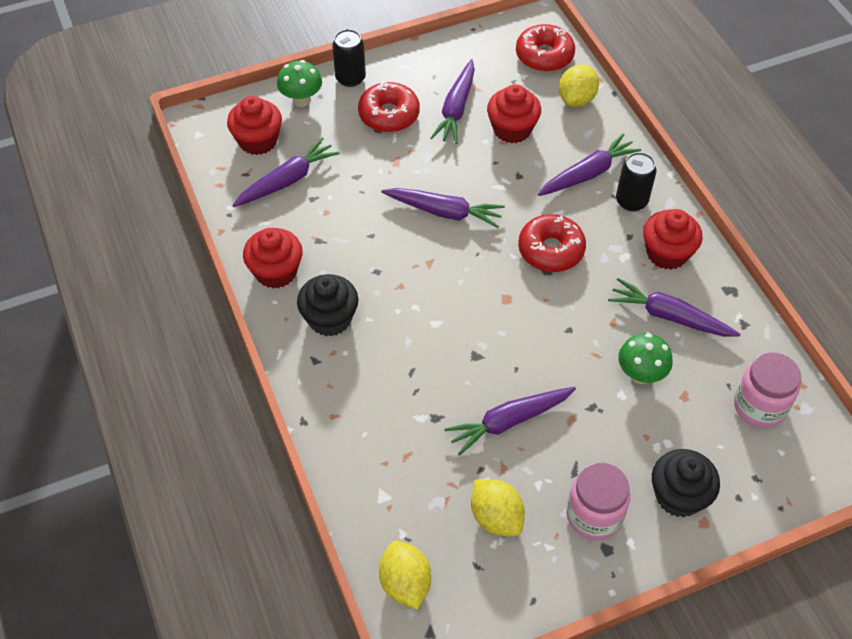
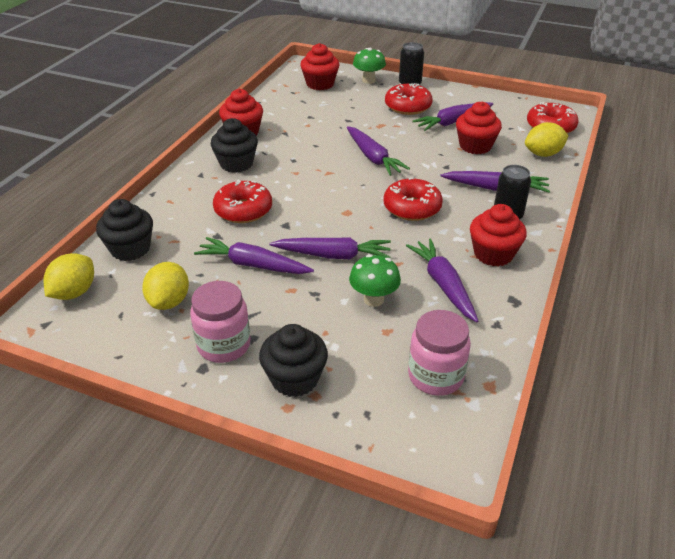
camera: 45 degrees right, 15 degrees down
purple carrot [232,137,339,207] -> purple carrot moved to [270,237,391,259]
none -> black cupcake [96,199,153,261]
none -> red donut [213,180,272,223]

